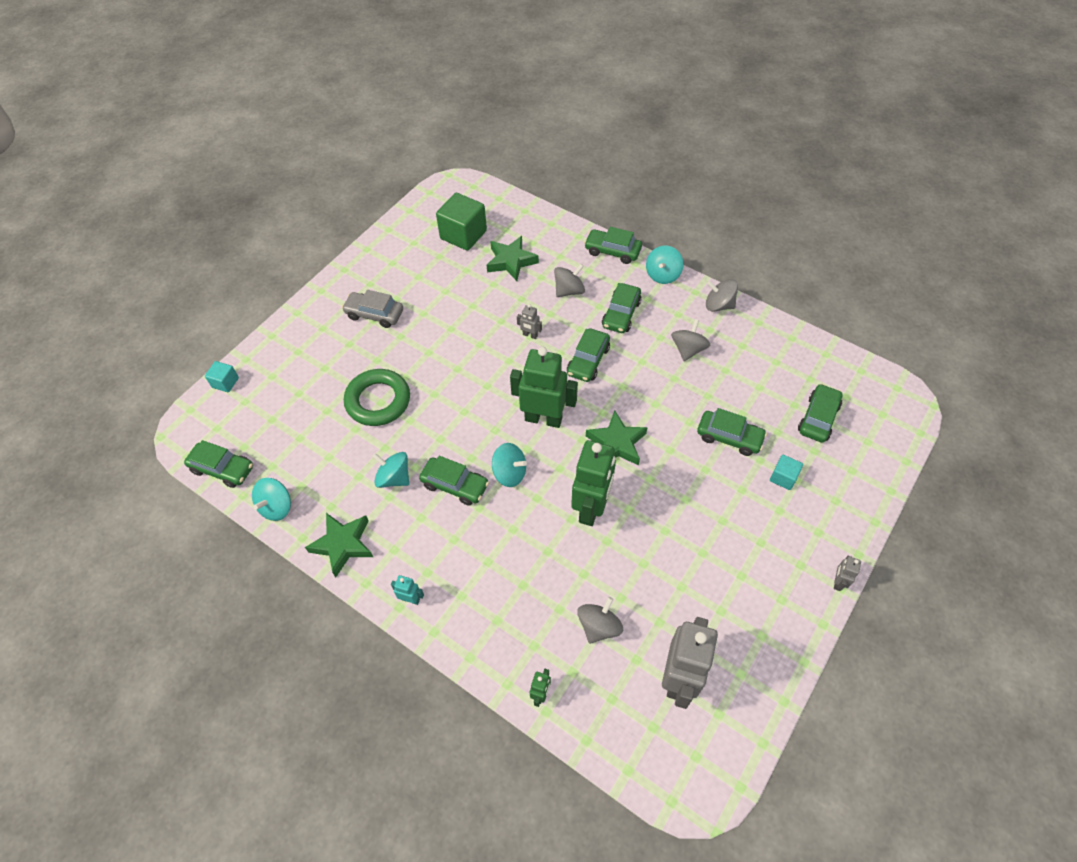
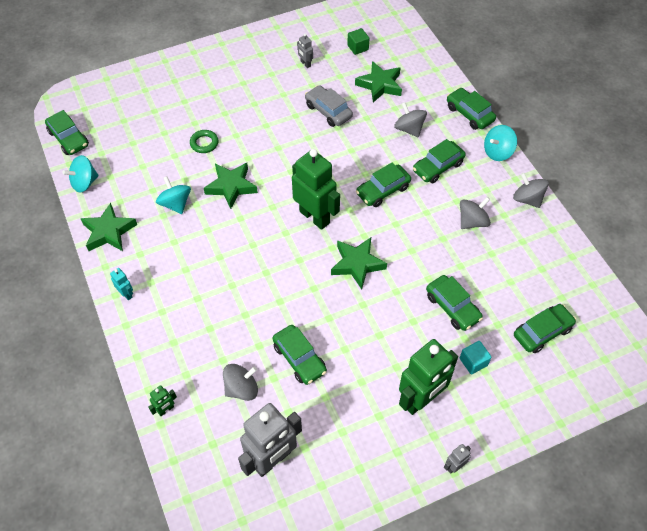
camera: 30 degrees right, 0 degrees up
turquoise cube [205,361,239,392] -> none
grey car [342,290,403,328] -> grey car moved to [305,85,353,127]
green ring [344,369,410,426] -> green ring [190,130,218,153], size x0.51
green car [419,456,489,506] -> green car moved to [272,325,327,385]
green cube [436,193,487,251] -> green cube [347,28,369,55], size x0.51
turquoise spinning top [492,443,527,487] -> none
grey robot [517,304,542,339] -> grey robot moved to [297,34,313,68]
grey spinning top [554,264,585,297] -> grey spinning top turned 120 degrees counterclockwise [394,102,427,138]
green robot [571,440,616,526] -> green robot moved to [399,339,458,415]
none -> green star [204,163,258,209]

